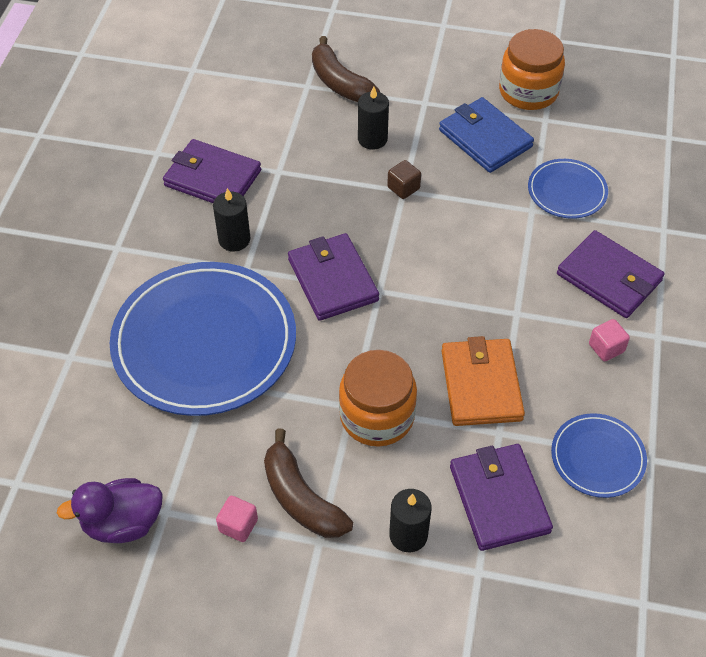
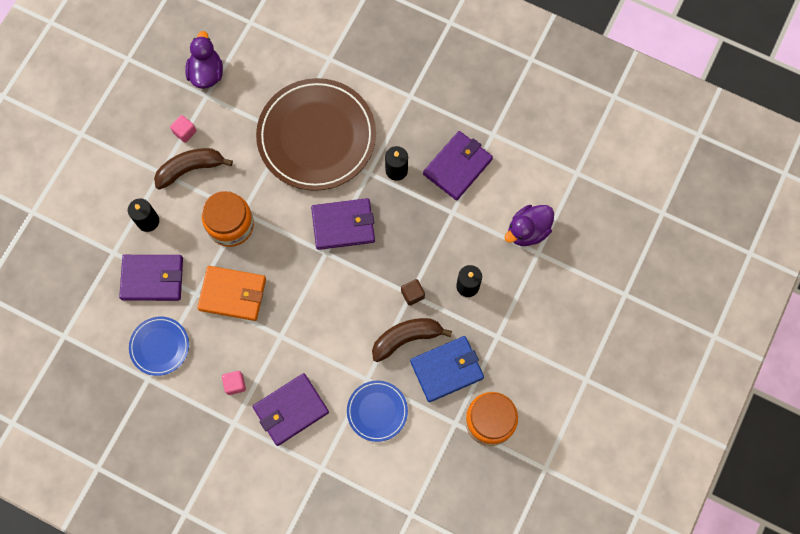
camera: 105 degrees right, 20 degrees up
blue plate [110,262,296,416] -> brown plate [256,78,376,191]
brown banana [312,36,380,102] -> brown banana moved to [372,318,452,362]
none -> purple duck [504,205,554,246]

